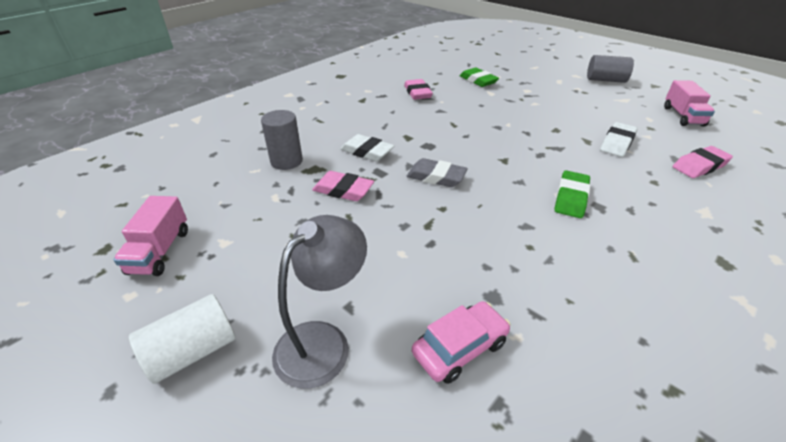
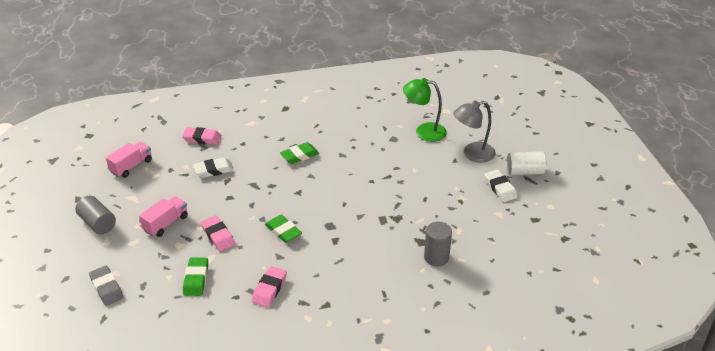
camera: 145 degrees left, 0 degrees up
pink truck [114,196,188,276] -> pink truck moved to [139,196,188,237]
pink eraser [312,171,374,201] -> pink eraser moved to [201,216,235,251]
white eraser [341,134,394,162] -> white eraser moved to [484,169,518,202]
grey eraser [407,158,468,187] -> grey eraser moved to [89,266,123,306]
pink car [412,301,510,384] -> green lamp [403,78,447,142]
none -> green eraser [265,215,302,243]

